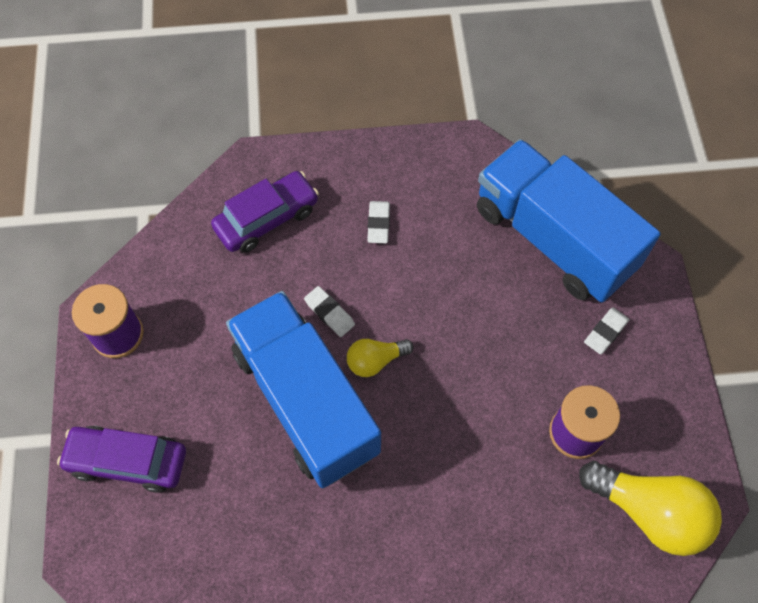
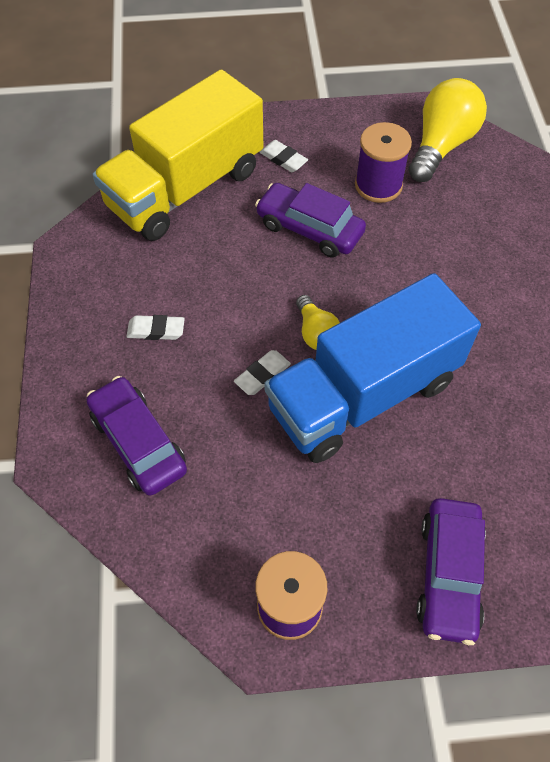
camera: 90 degrees left, 5 degrees down
blue truck [477,139,661,303] -> yellow truck [93,70,263,241]
none -> purple car [255,183,366,258]

